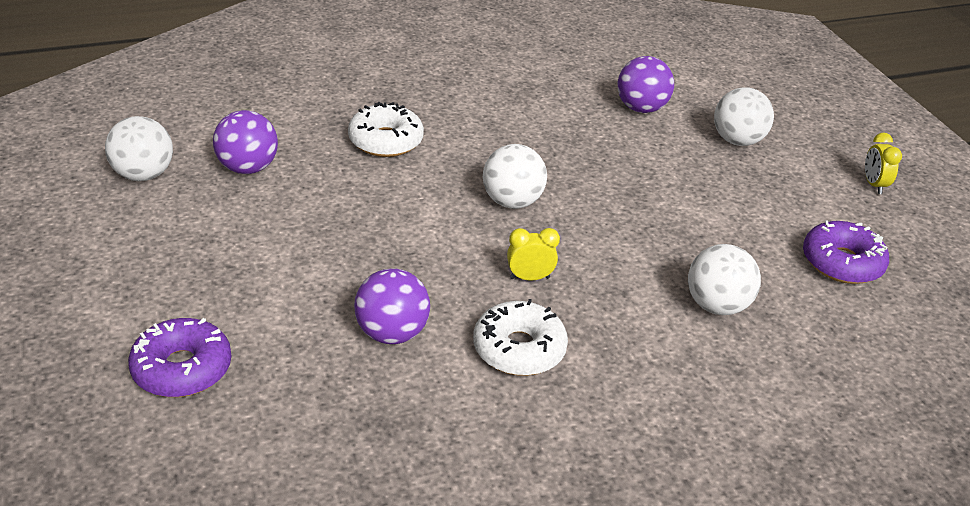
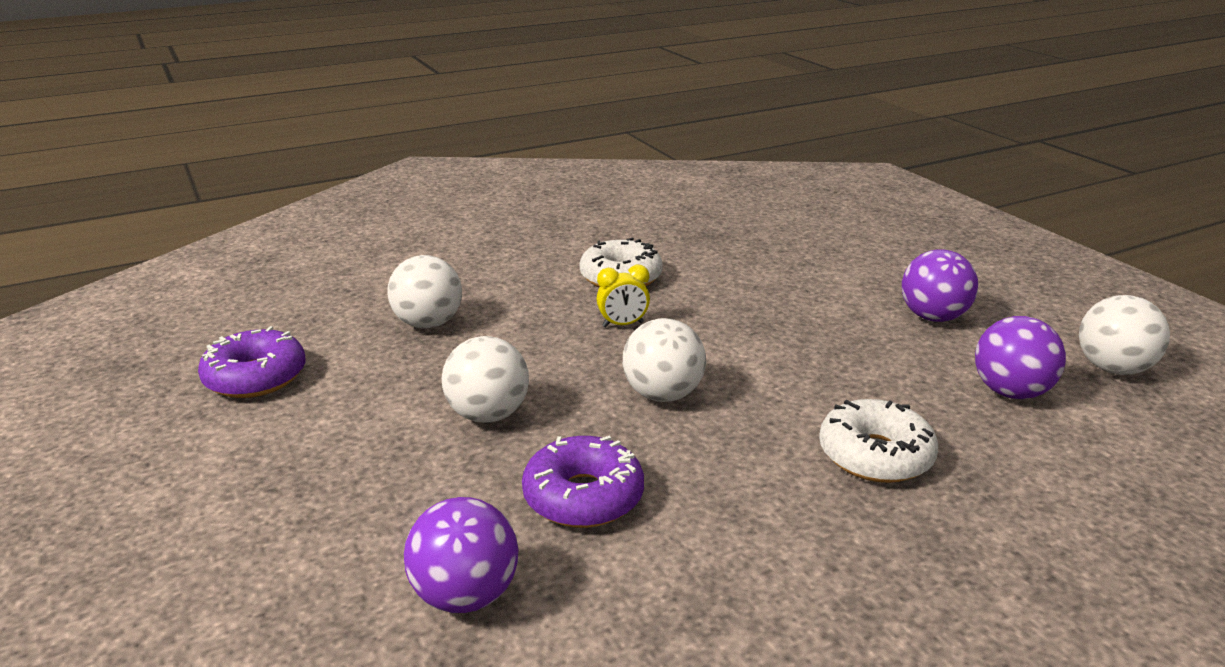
camera: 175 degrees right, 10 degrees down
purple donut [128,318,231,397] -> purple donut moved to [522,435,644,528]
purple ball [354,268,430,344] -> purple ball moved to [902,249,978,322]
white ball [714,87,774,146] -> white ball moved to [442,336,529,423]
yellow clock [865,132,902,194] -> none

